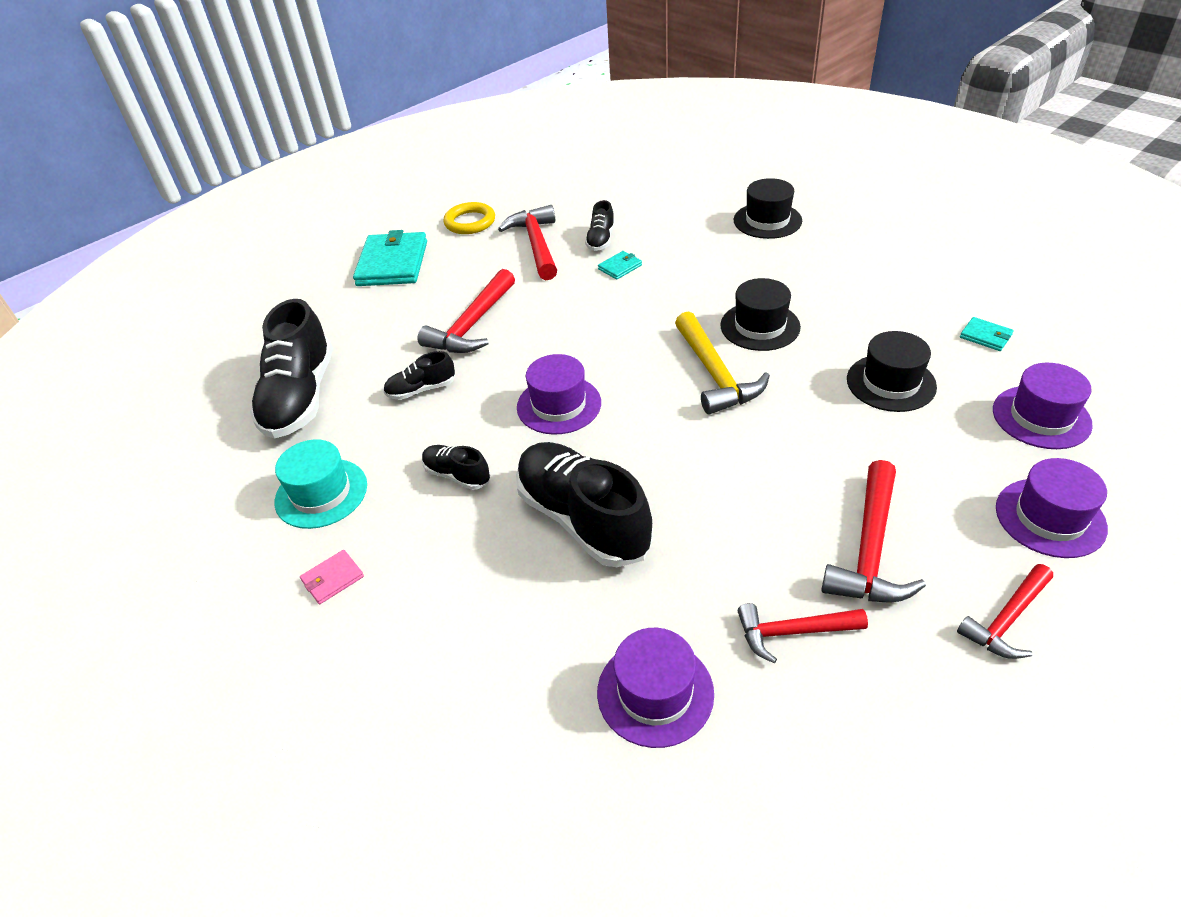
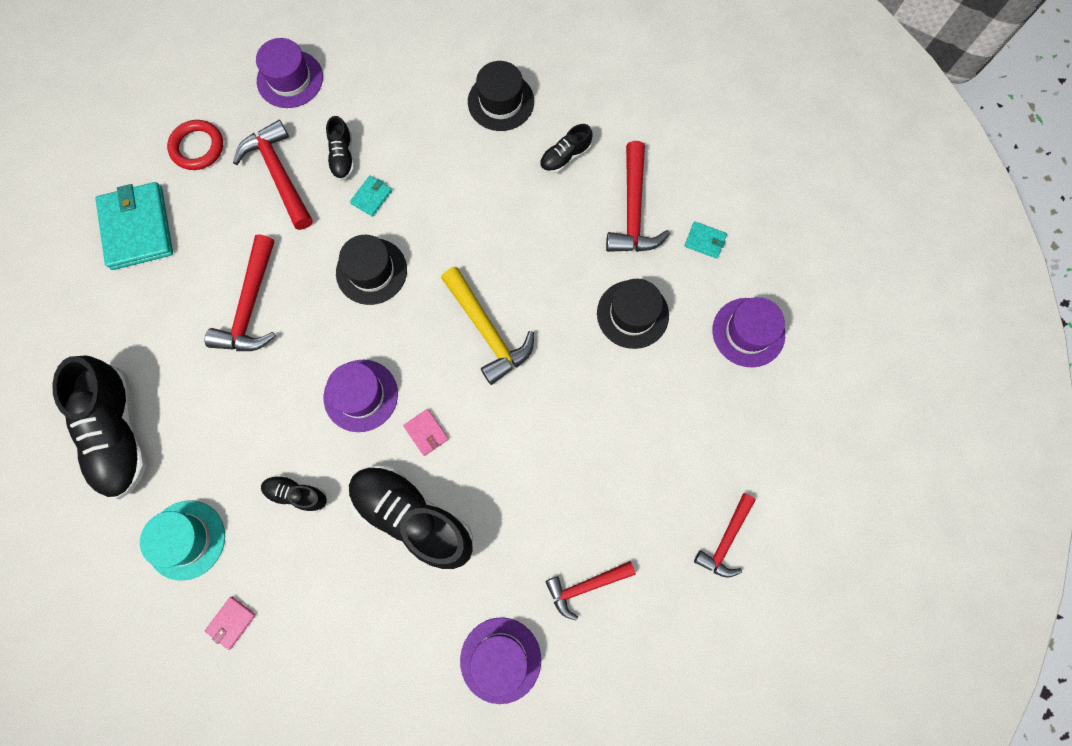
camera: 20 degrees left, 30 degrees up
black shoe [383,351,455,400] -> black shoe moved to [540,124,592,174]
yellow ring [443,202,495,234] -> red ring [167,120,223,170]
black hat [720,278,801,351] -> black hat moved to [336,235,407,305]
red hammer [821,460,926,603] -> red hammer moved to [606,141,670,252]
purple hat [996,458,1108,558] -> purple hat moved to [256,38,323,108]
none -> pink wallet [403,409,448,456]

